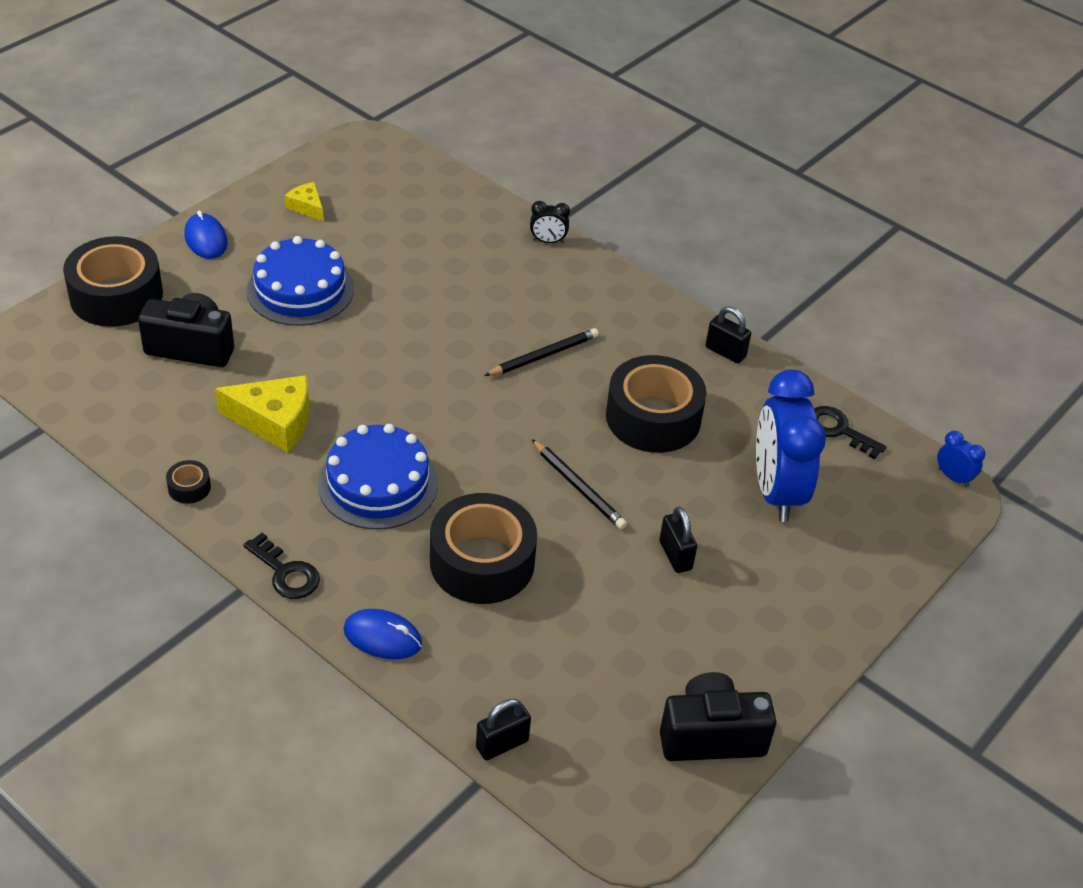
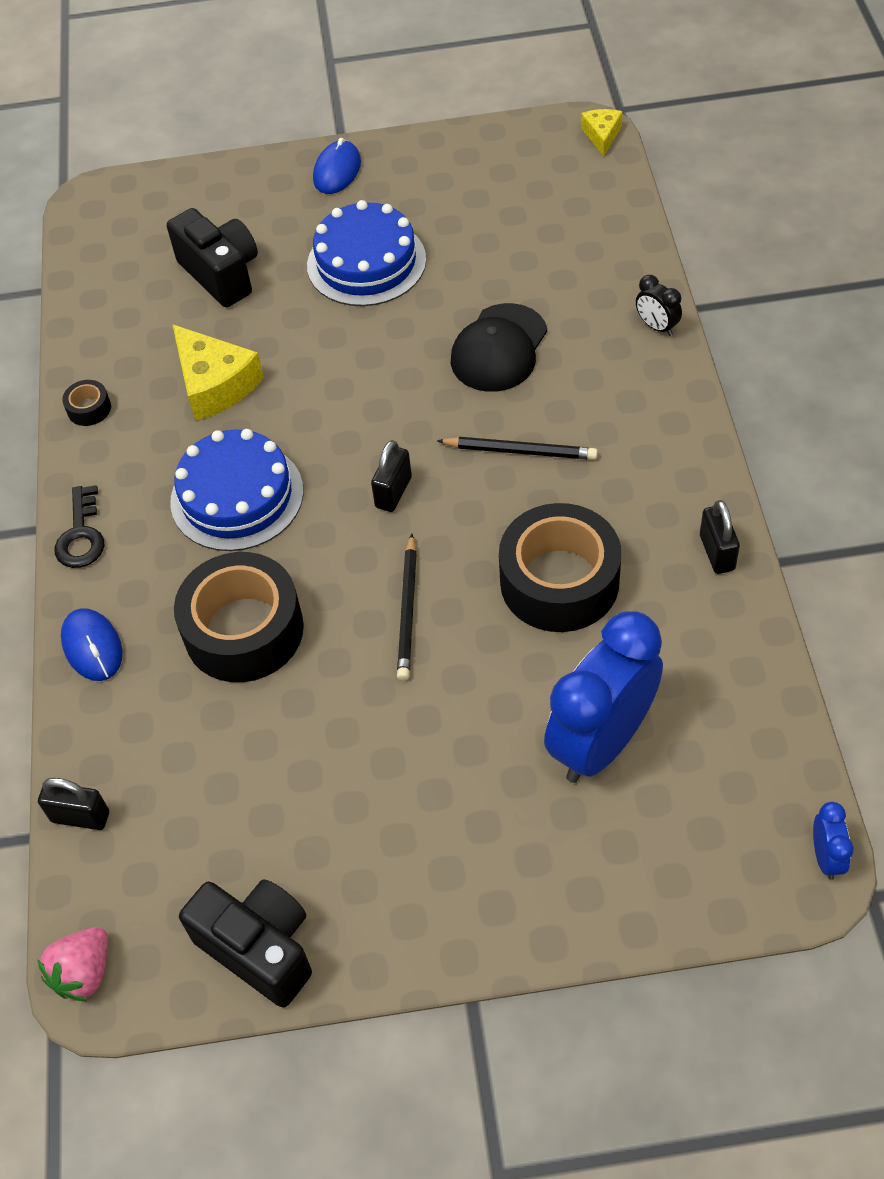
camera: 50 degrees right, 10 degrees up
black tape [63,236,163,327] -> none
yellow cheese [284,182,323,221] -> yellow cheese moved to [581,109,623,156]
black padlock [659,507,697,573] -> black padlock moved to [371,440,412,512]
black key [814,406,886,460] -> none
none -> pink strawberry [37,927,108,1001]
none -> black cap [451,303,547,392]

